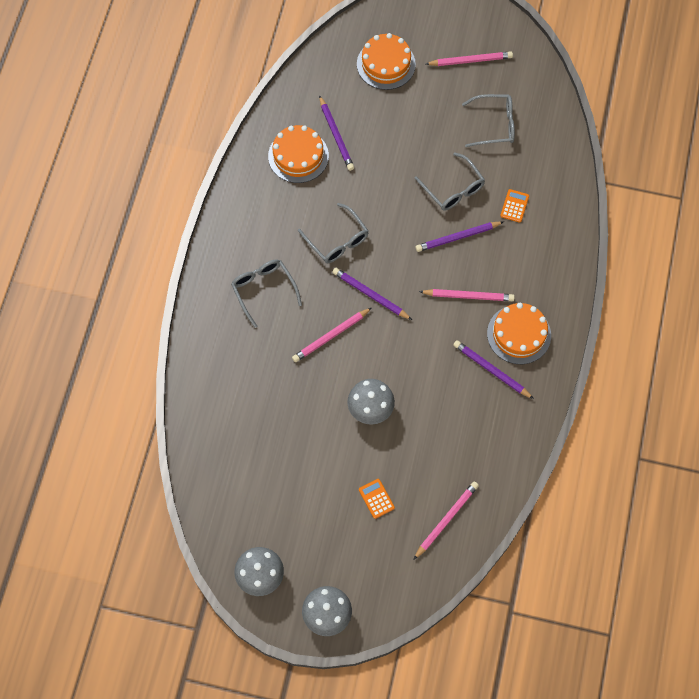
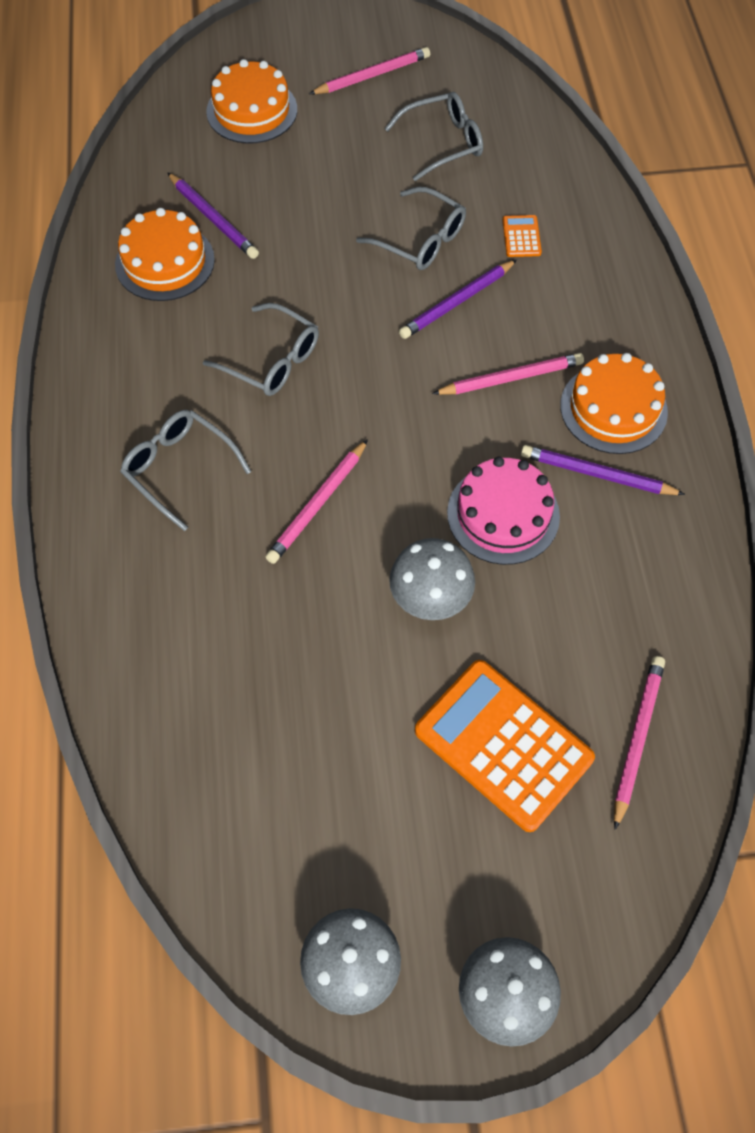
camera: 20 degrees left, 5 degrees down
purple pencil [332,268,412,320] -> none
orange calculator [359,479,395,519] -> orange calculator [415,660,595,832], size x2.38
none -> pink cake [447,457,560,565]

